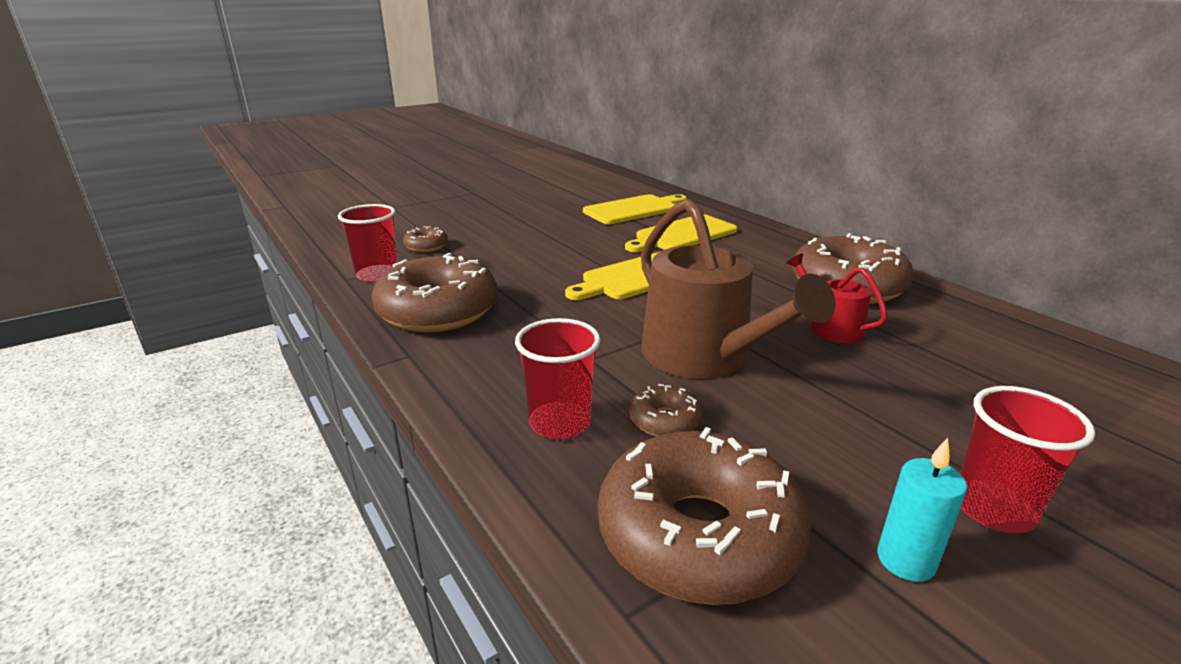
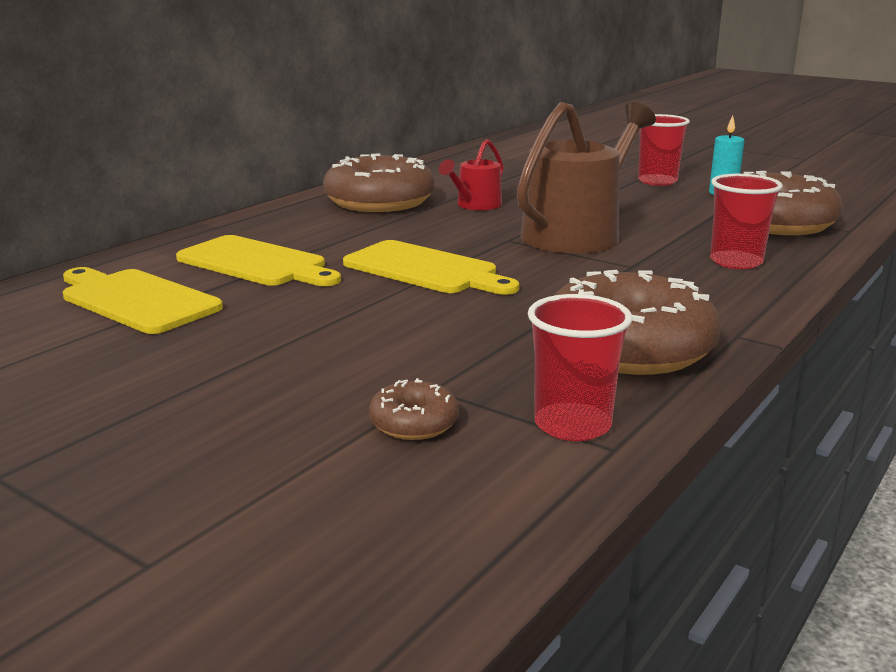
camera: 110 degrees left, 5 degrees down
brown donut [629,384,702,437] -> none

